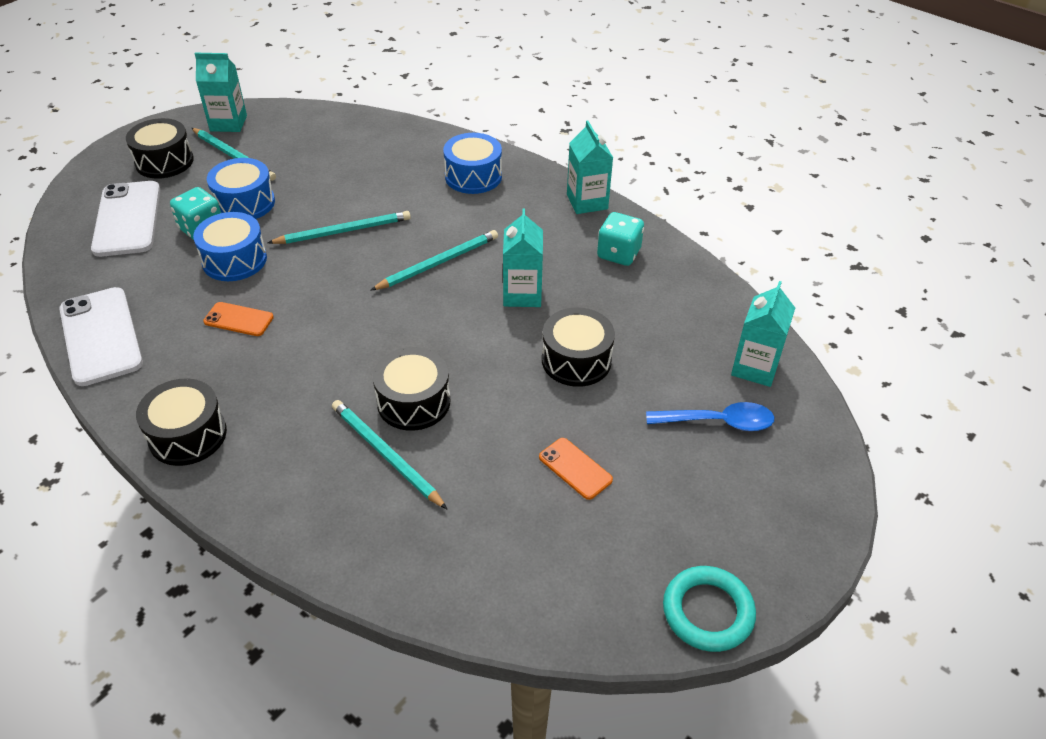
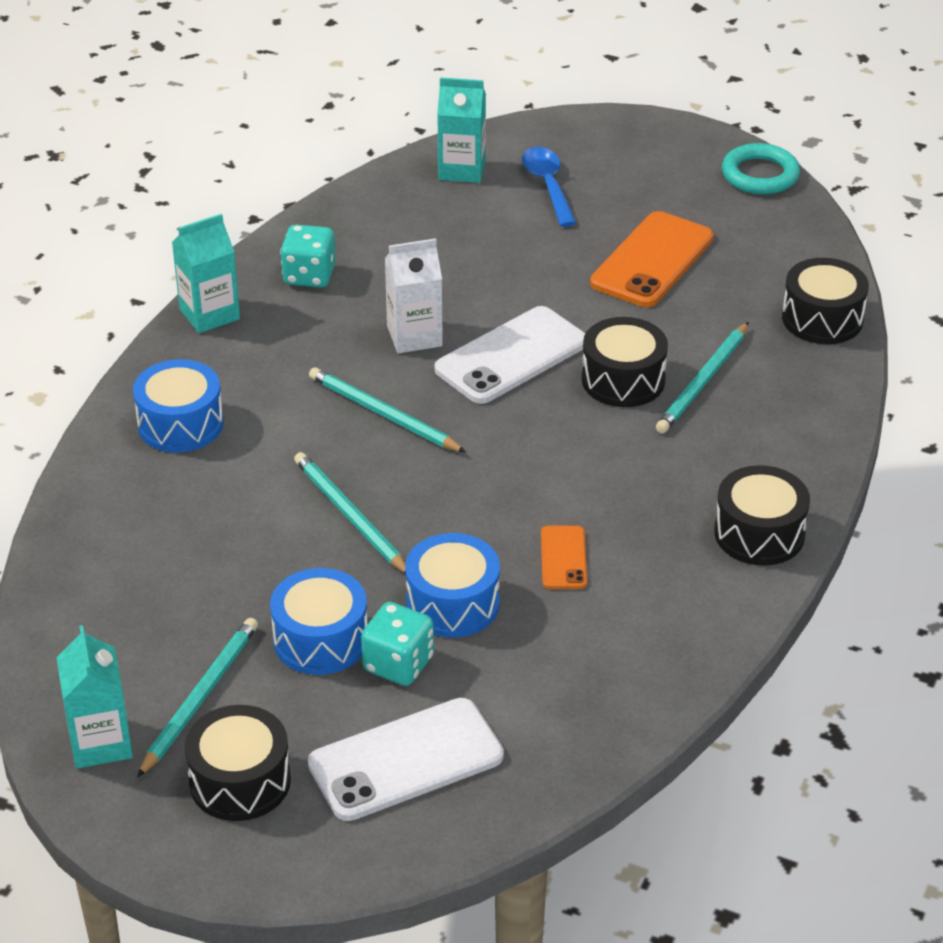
camera: 105 degrees left, 5 degrees down
white phone [59,287,143,386] -> white phone moved to [434,306,586,404]
turquoise carton [503,209,543,307] -> white carton [385,238,443,353]
orange phone [539,438,613,500] -> orange phone [590,211,714,307], size x1.93
black drum [542,308,615,387] -> black drum moved to [782,258,869,344]

